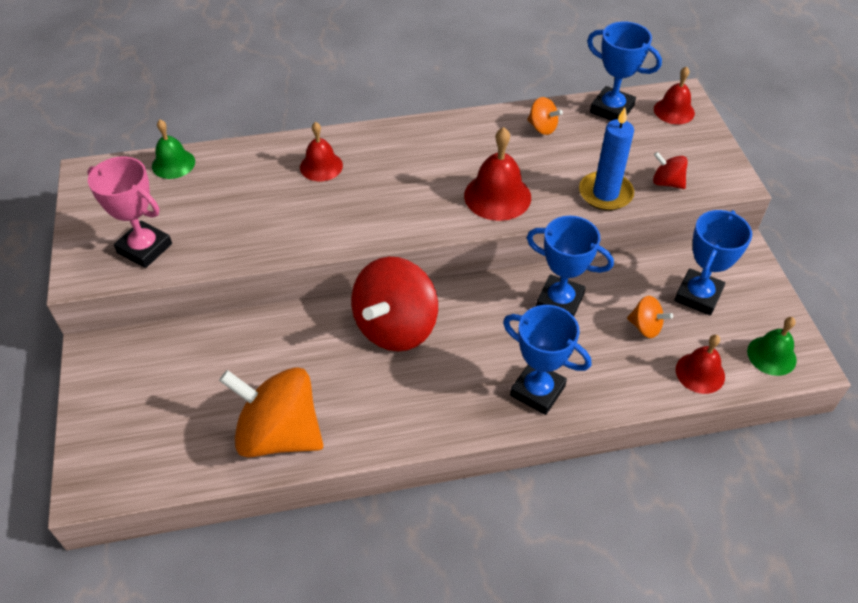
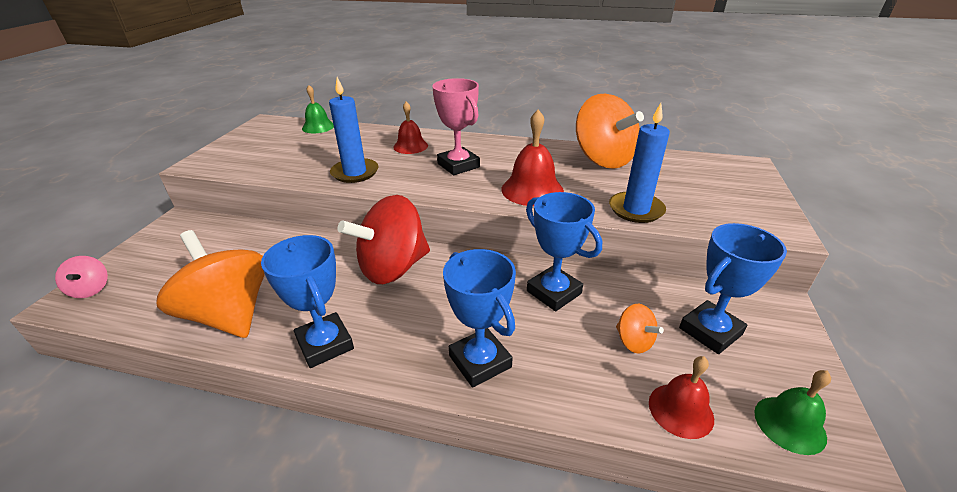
camera: 25 degrees right, 15 degrees down
pink trophy [87,156,172,268] -> pink trophy moved to [432,78,480,175]
orange spinning top [527,97,563,135] -> orange spinning top [576,94,644,169], size x2.21
blue trophy [587,22,662,121] -> blue trophy moved to [261,235,354,368]
red spinning top [653,152,688,189] -> none
red bell [654,66,695,124] -> none
none -> pink spinning top [55,256,108,298]
none -> blue candle [329,77,378,183]

